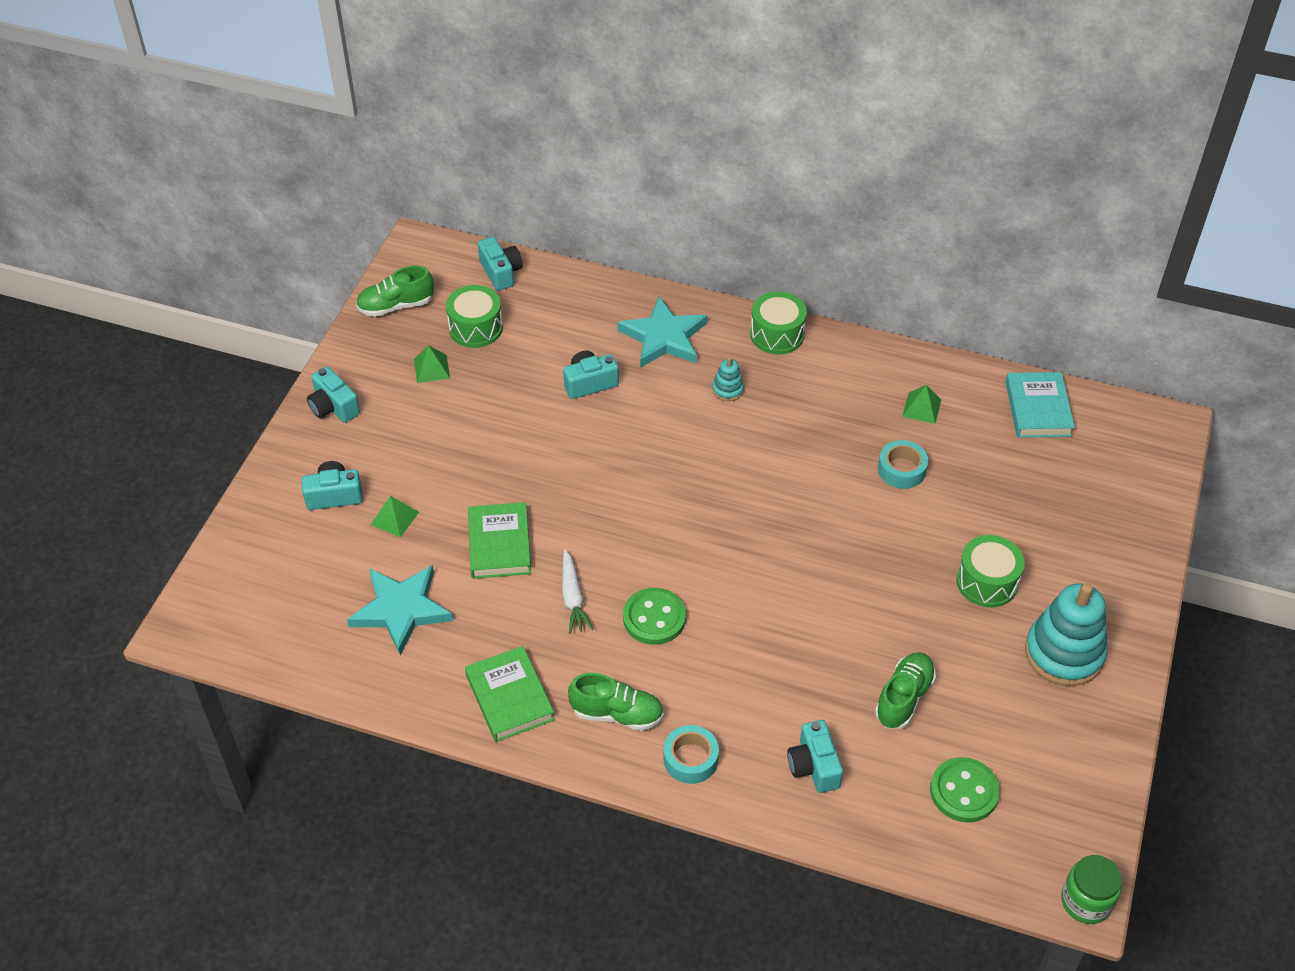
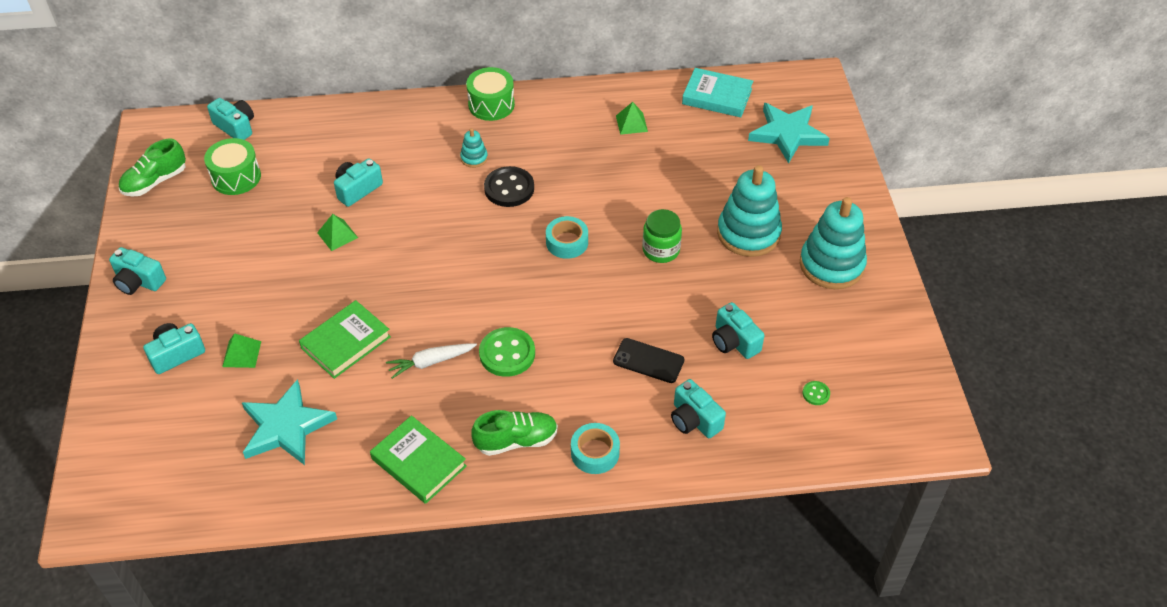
camera: 25 degrees left, 0 degrees up
green pyramid [414,345,450,383] -> green pyramid moved to [317,214,358,251]
green book [468,502,531,579] -> green book turned 75 degrees clockwise [299,300,391,379]
white carrot [562,549,593,634] -> white carrot turned 105 degrees clockwise [386,343,477,379]
turquoise star [617,296,708,368] -> turquoise star moved to [748,103,830,164]
green shoe [875,652,936,729] -> turquoise camera [712,302,765,359]
turquoise tape [878,440,928,489] -> turquoise tape moved to [546,216,588,259]
green button [930,757,1000,822] -> green button [803,381,830,405], size x0.47
green drum [957,535,1025,608] -> turquoise stacking toy [717,165,782,257]
turquoise book [1006,372,1075,438] -> turquoise book turned 45 degrees counterclockwise [682,68,753,117]
green jar [1061,855,1122,924] -> green jar moved to [642,209,682,263]
none -> black button [484,166,534,207]
none -> black phone [613,338,684,383]

